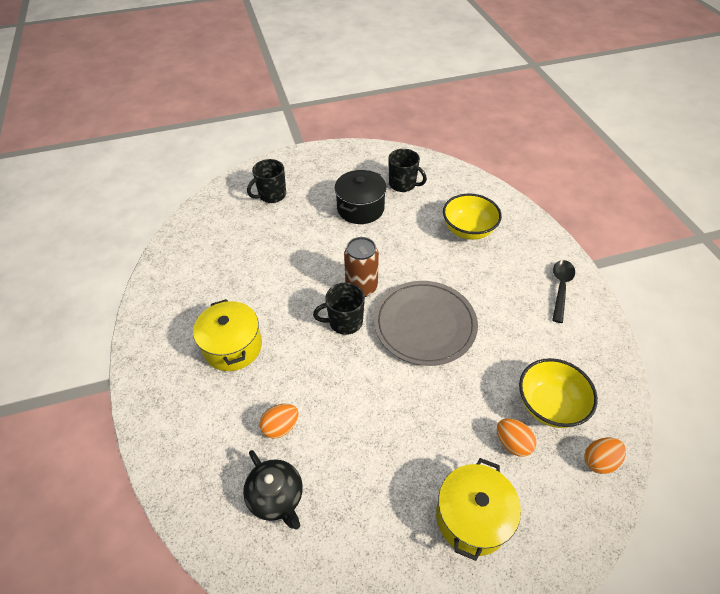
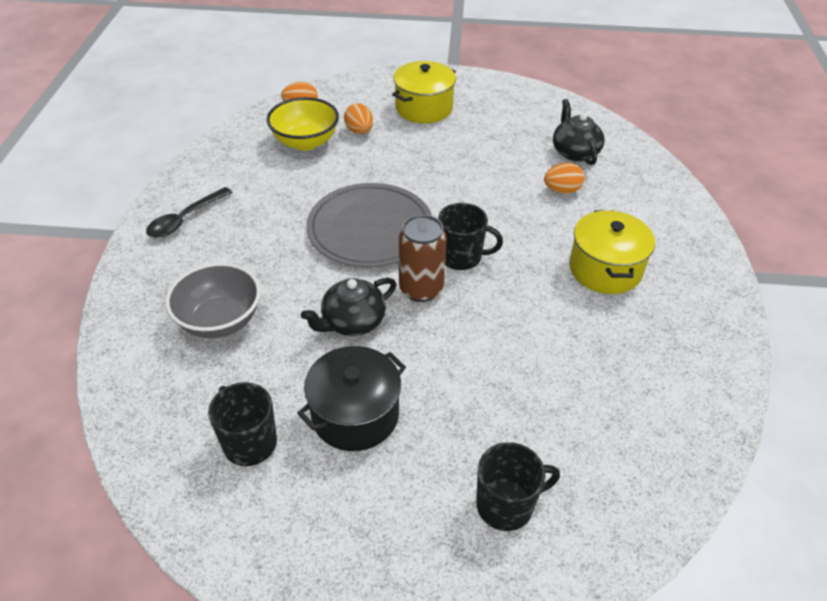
camera: 160 degrees left, 5 degrees down
yellow bowl [443,194,502,240] -> grey bowl [165,263,261,338]
none -> black teapot [301,278,396,336]

